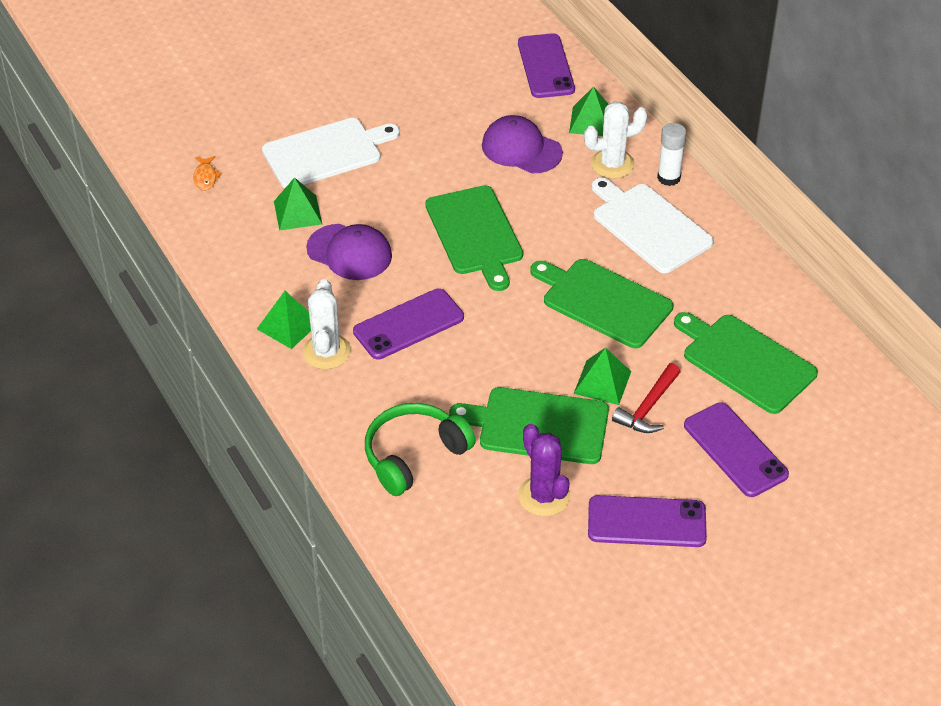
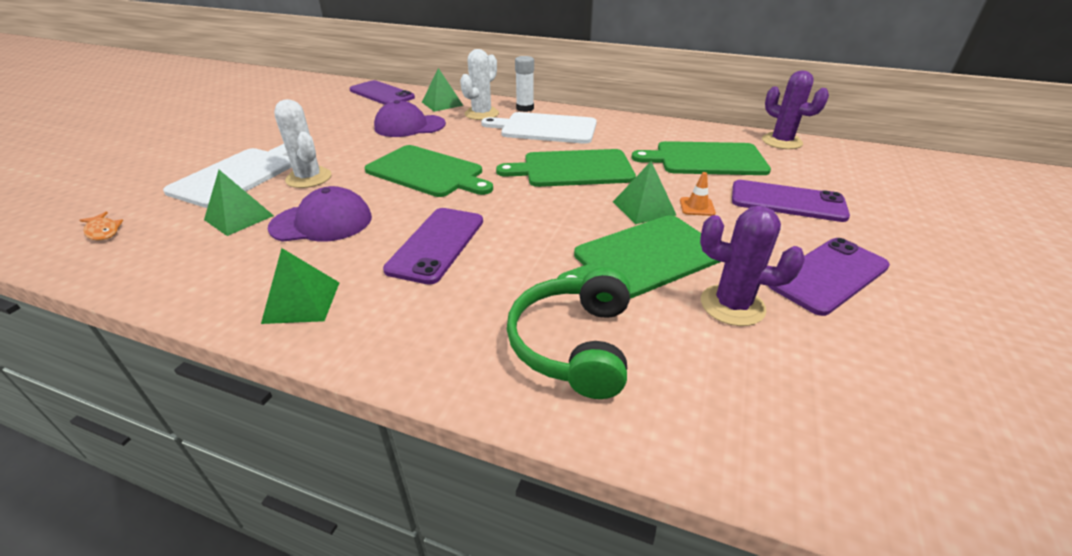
camera: 40 degrees left, 10 degrees down
white cactus [303,279,351,369] -> white cactus moved to [274,99,332,188]
red hammer [612,363,681,433] -> orange traffic cone [680,172,716,216]
none -> purple cactus [762,70,829,149]

